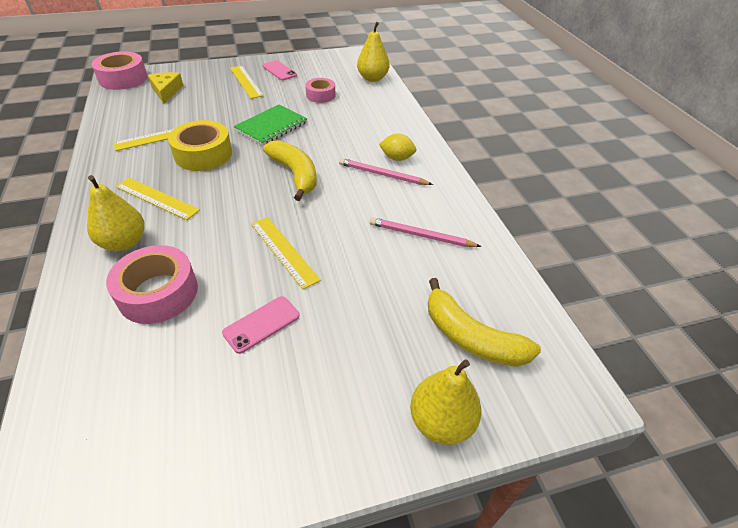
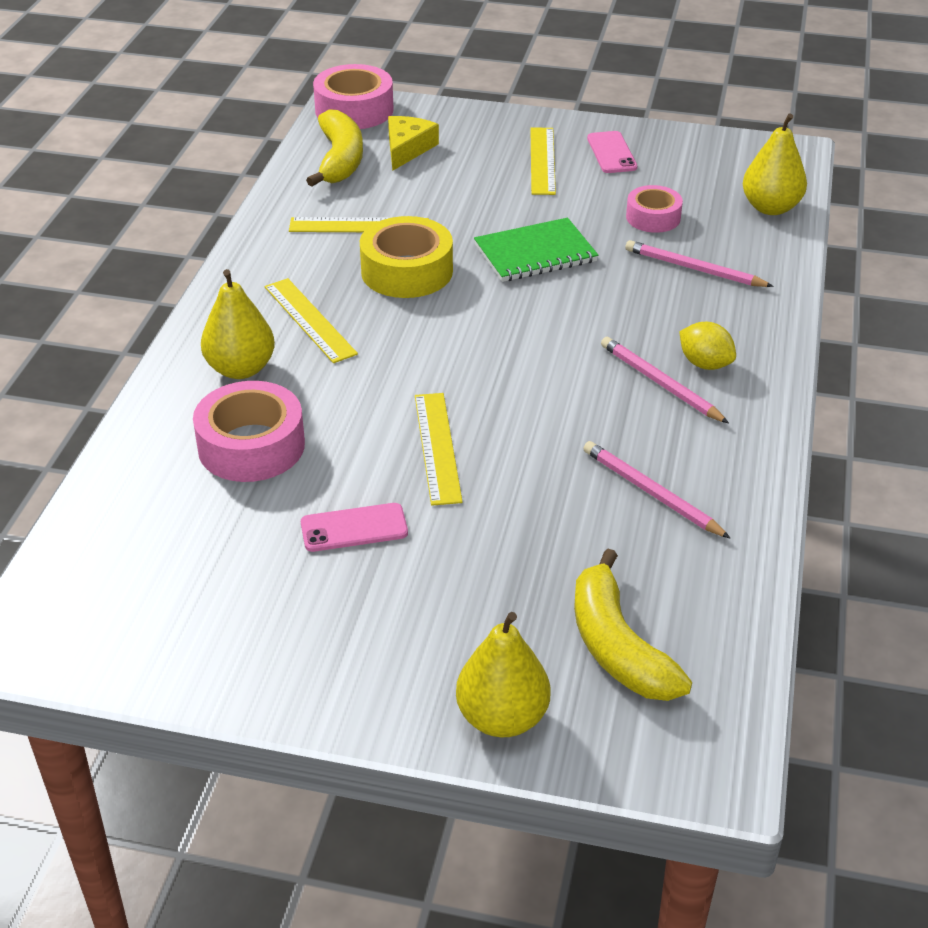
camera: 30 degrees right, 5 degrees down
yellow banana [263,140,317,201] -> yellow banana moved to [306,109,363,187]
none -> pink pencil [625,240,774,287]

